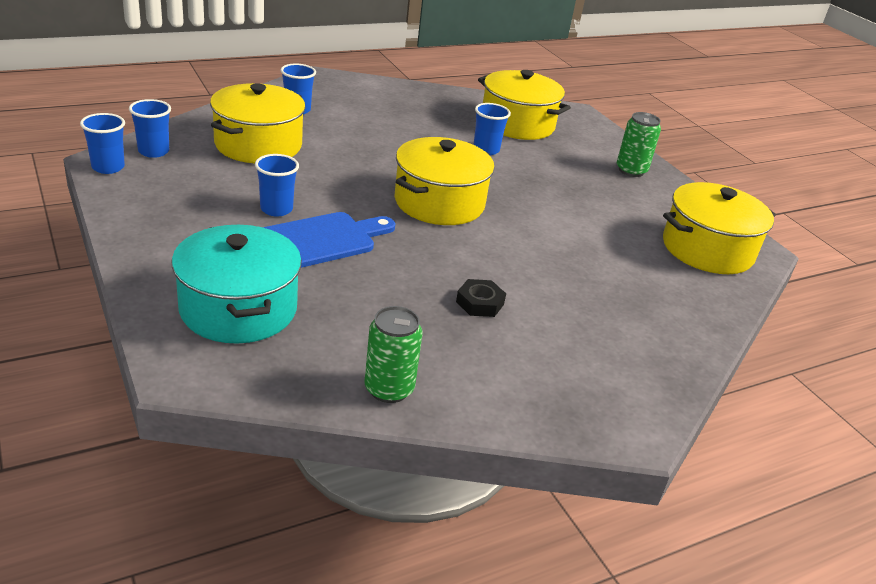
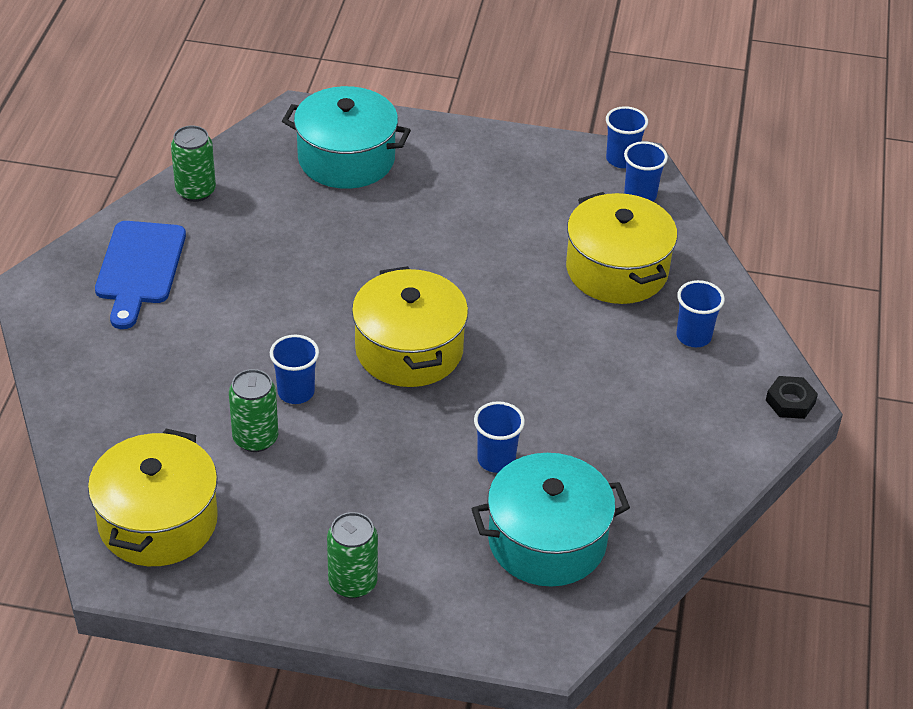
camera: 130 degrees right, 10 degrees up
blue cup [255,154,299,217] -> blue cup moved to [270,335,319,404]
blue cutting board [263,212,395,268] -> blue cutting board moved to [95,221,186,329]
black nut [456,279,506,317] -> black nut moved to [766,376,818,419]
yellow pot [478,70,571,140] -> turquoise pot [471,453,630,586]
none -> green can [229,369,278,452]

